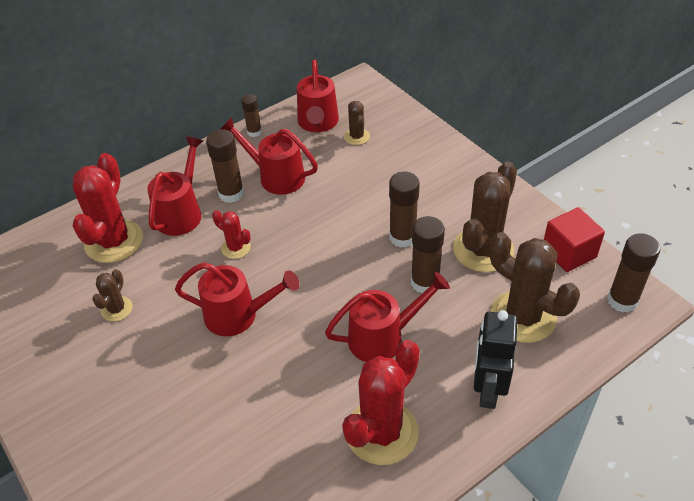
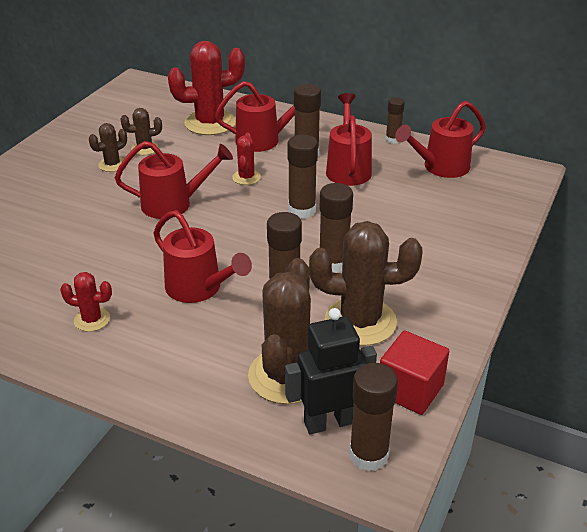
camera: 60 degrees right, 10 degrees down
red watering can [175,262,299,336] -> red watering can turned 75 degrees counterclockwise [115,141,233,219]
red cactus [342,340,420,465] -> red cactus [60,272,112,332], size x0.50
brown cactus [344,101,370,145] -> brown cactus moved to [89,123,127,172]
black robot [474,310,517,409] -> black robot moved to [285,308,377,434]
none -> brown glue stick [287,135,318,219]

